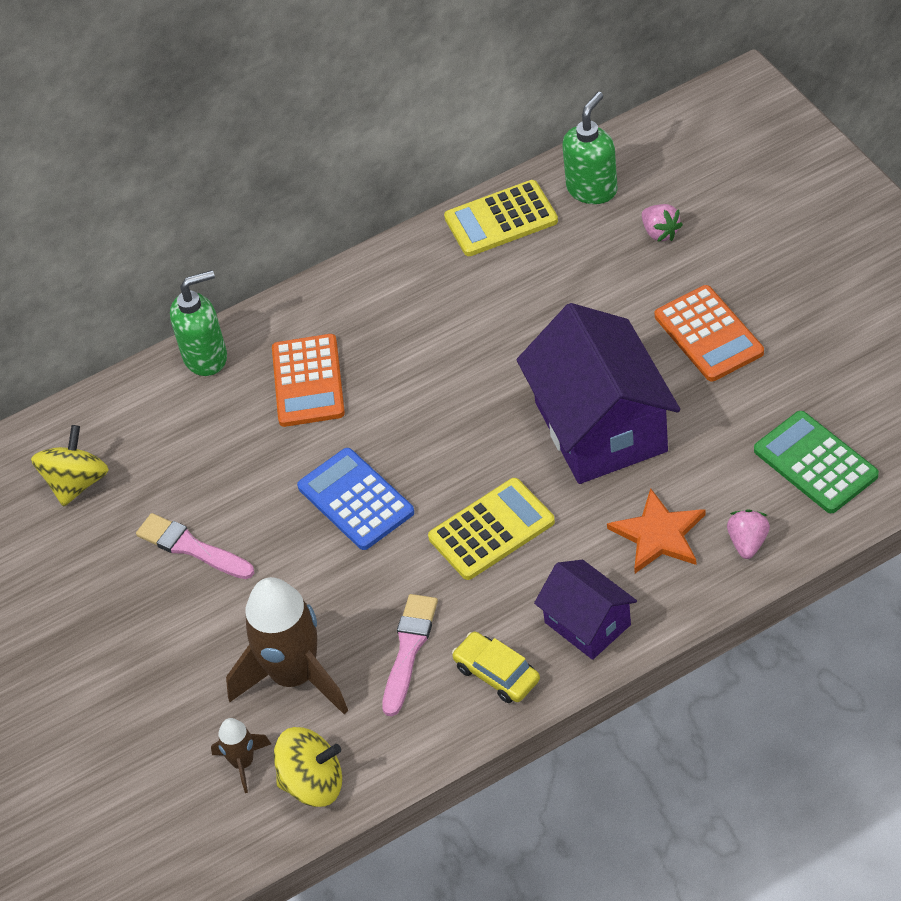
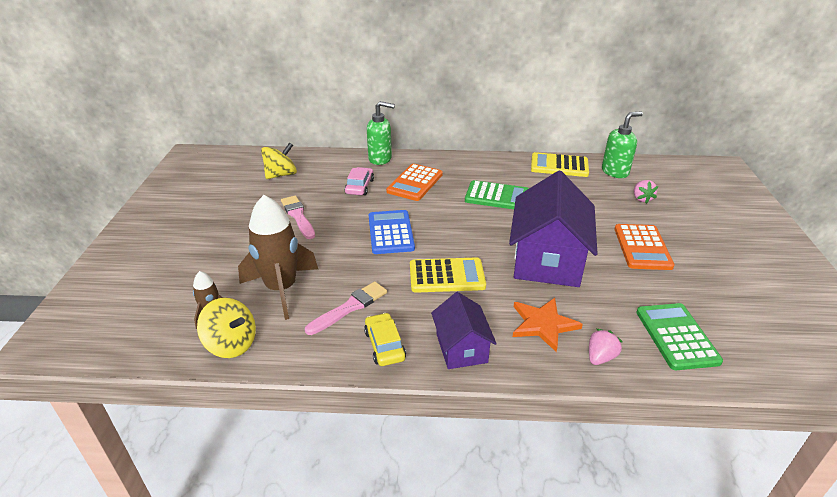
camera: 25 degrees right, 15 degrees down
none -> pink car [345,167,374,195]
none -> green calculator [465,180,529,209]

